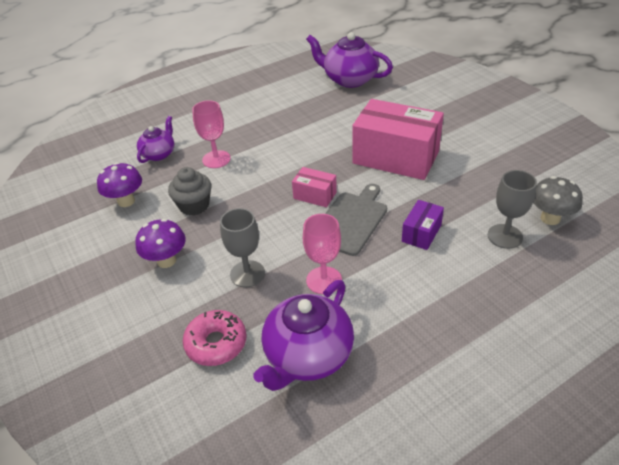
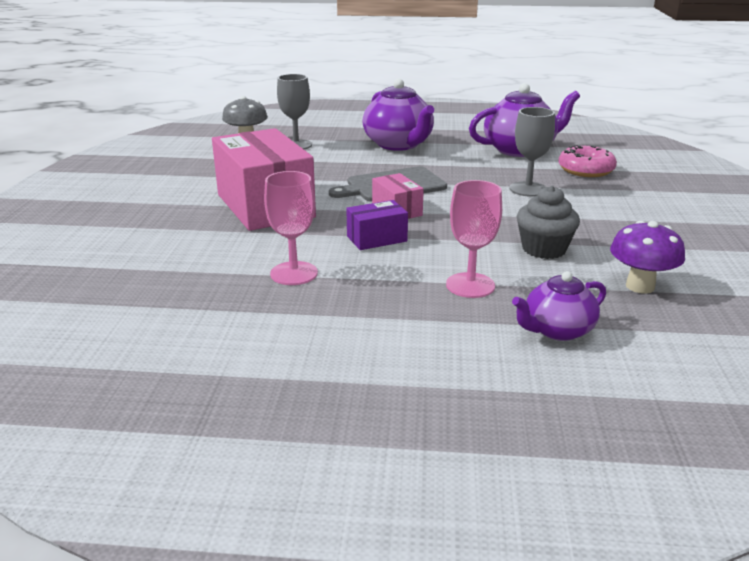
camera: 145 degrees left, 15 degrees down
purple mushroom [135,219,186,268] -> none
pink goblet [303,214,342,294] -> pink goblet moved to [264,171,318,285]
purple teapot [306,32,393,88] -> purple teapot moved to [362,79,434,151]
purple box [402,200,444,250] -> purple box moved to [346,200,408,250]

